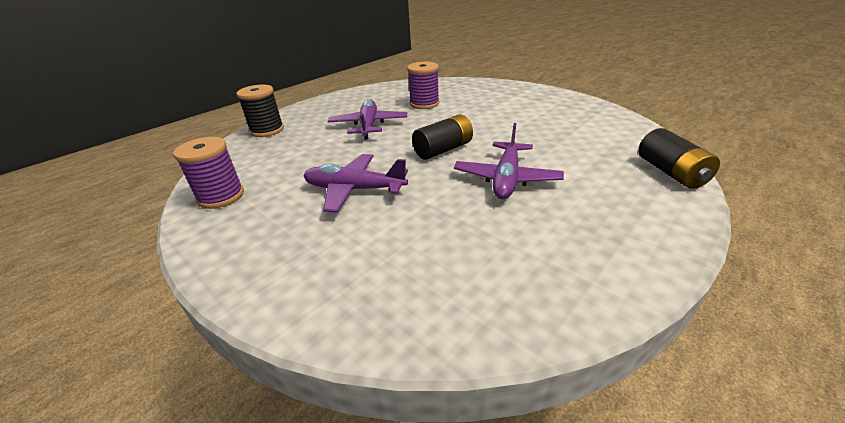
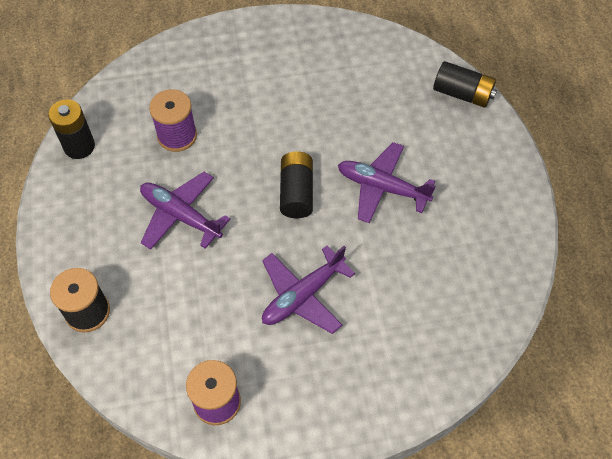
camera: 55 degrees left, 25 degrees up
purple plane [454,123,564,199] -> purple plane turned 150 degrees clockwise [338,142,436,223]
none -> black battery [48,100,95,159]

